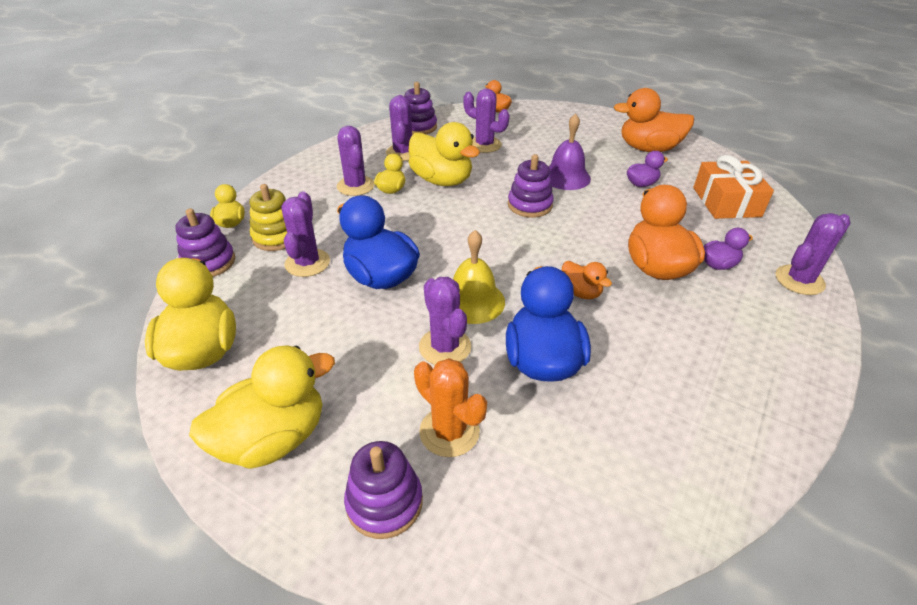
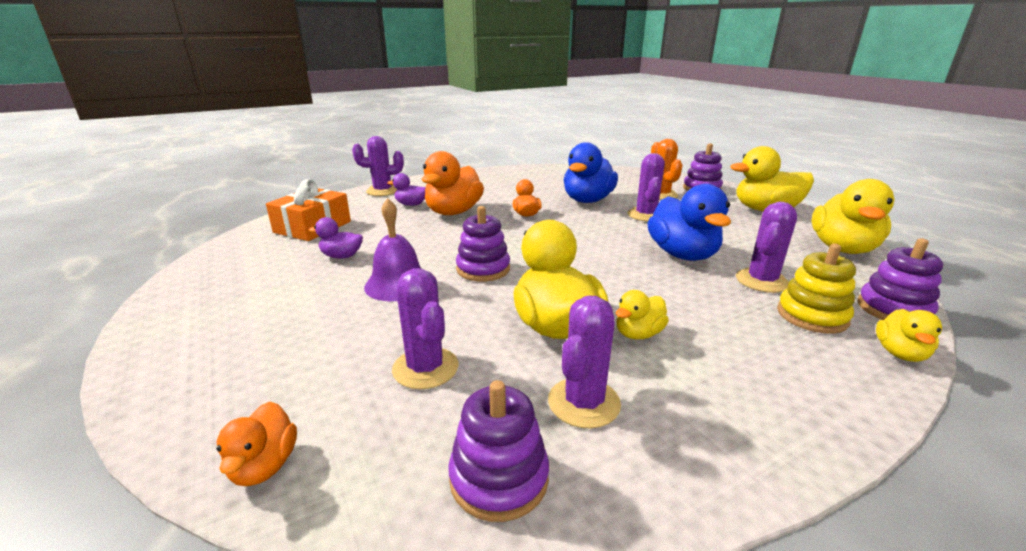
camera: 150 degrees left, 15 degrees down
purple cactus [337,126,375,196] -> none
yellow bell [453,230,505,324] -> none
orange duck [613,88,694,152] -> none

